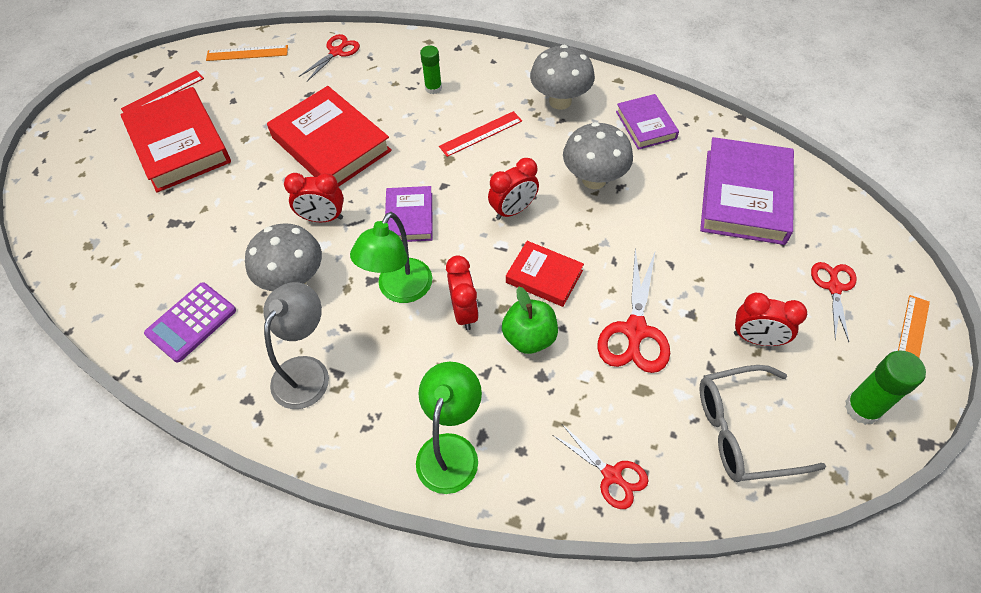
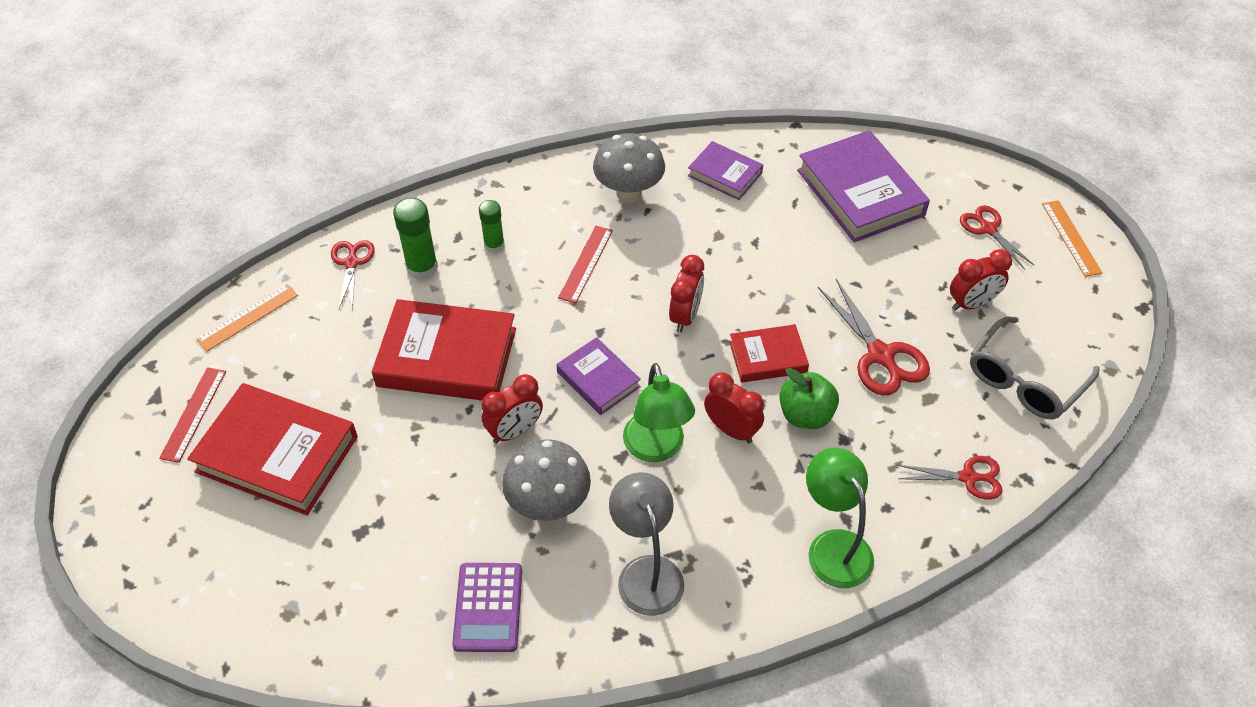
camera: 40 degrees left, 5 degrees down
grey mushroom [563,122,633,189] -> none
green glue stick [845,350,926,425] -> green glue stick moved to [393,198,438,280]

